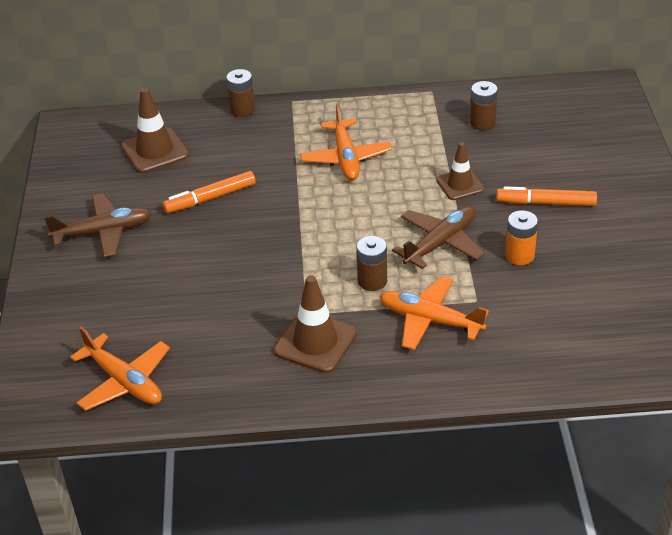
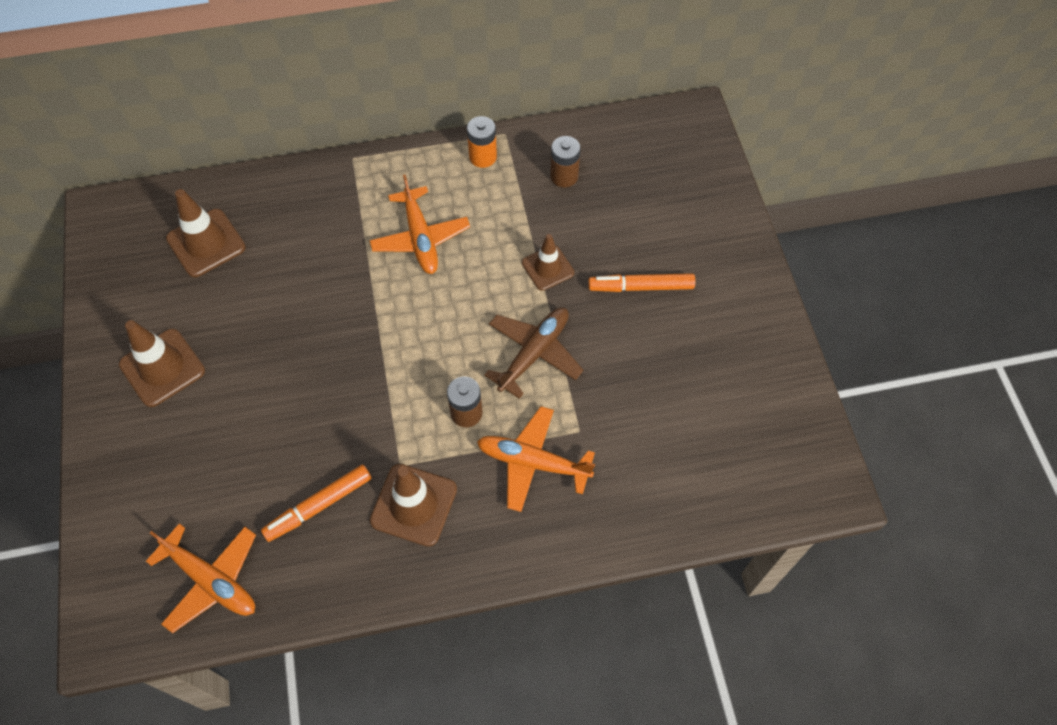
camera: 10 degrees left, 20 degrees up
brown plane [44,193,152,257] -> brown traffic cone [119,320,205,407]
orange marker [163,171,256,213] -> orange marker moved to [261,465,372,542]
brown battery [226,69,255,117] -> none
orange battery [505,210,538,265] -> orange battery moved to [467,116,497,168]

